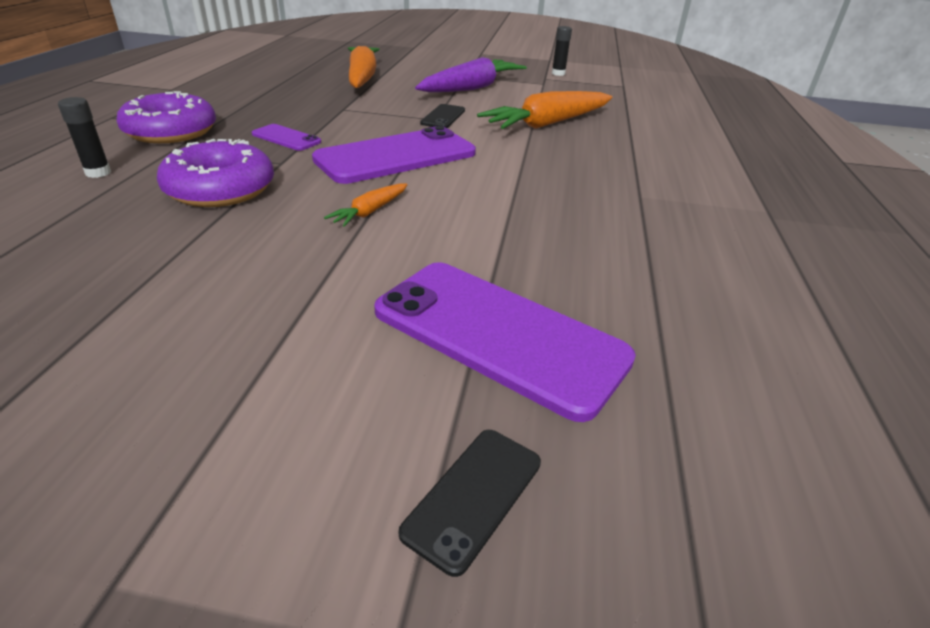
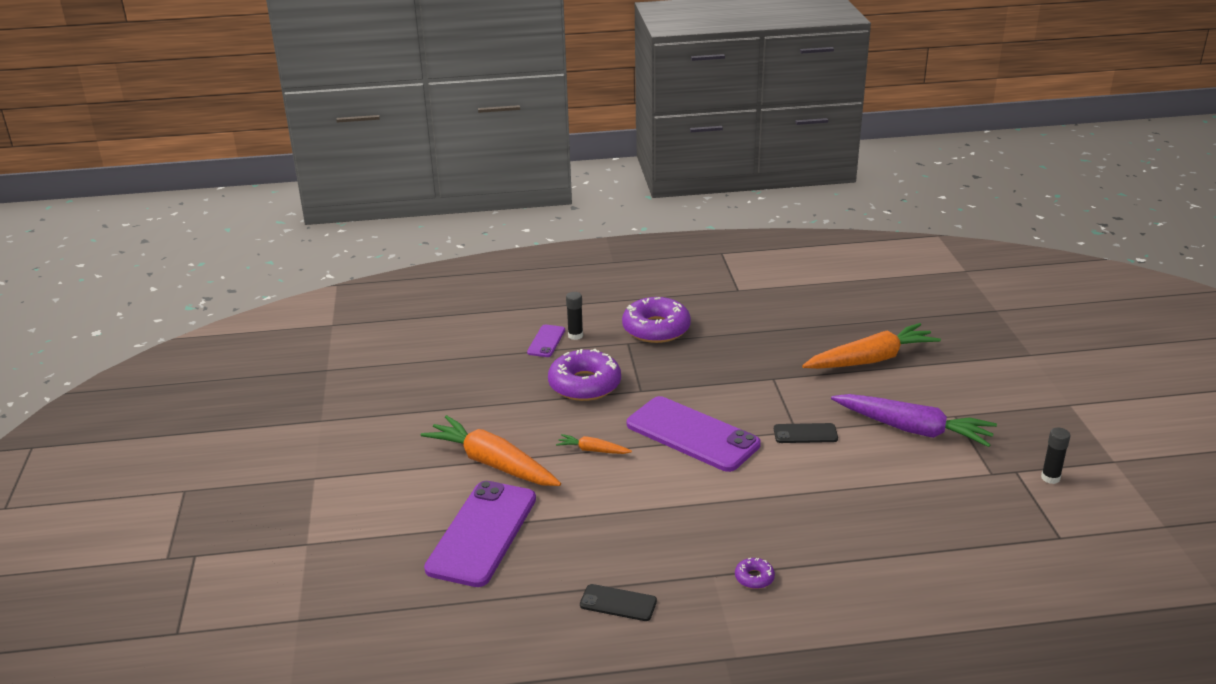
camera: 75 degrees right, 5 degrees down
purple phone [252,124,321,151] -> purple phone moved to [527,325,565,357]
black phone [399,430,541,577] -> black phone moved to [580,584,657,621]
orange carrot [477,91,612,129] -> orange carrot moved to [421,415,561,486]
none -> purple donut [735,558,775,589]

